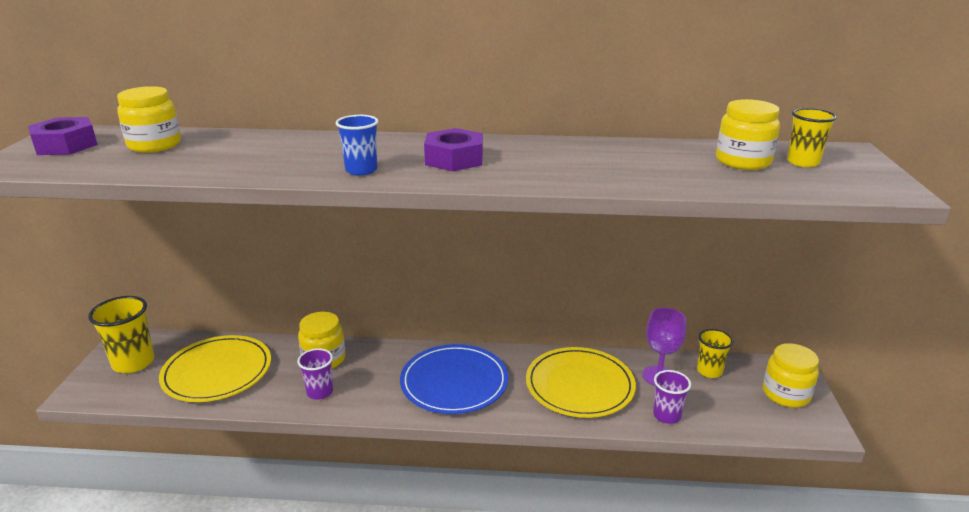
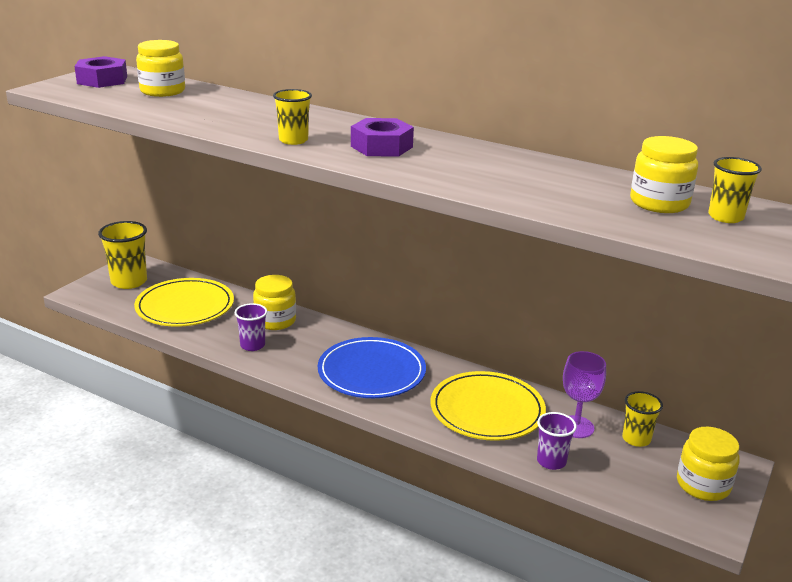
camera: 25 degrees right, 0 degrees up
blue cup [336,115,378,176] -> yellow cup [273,89,312,145]

